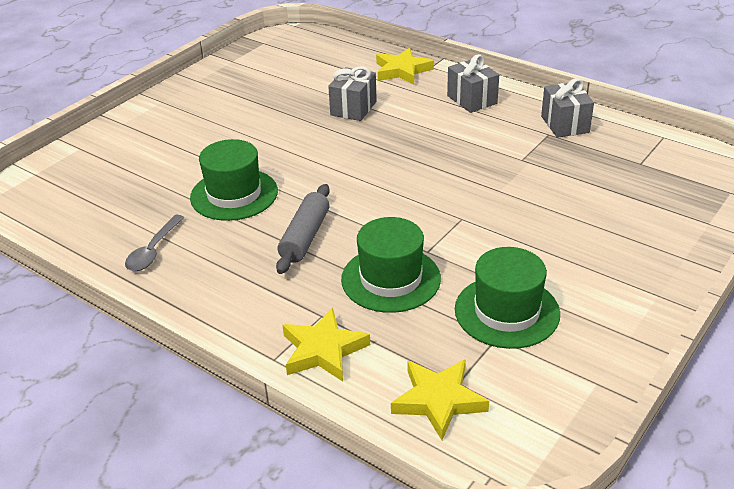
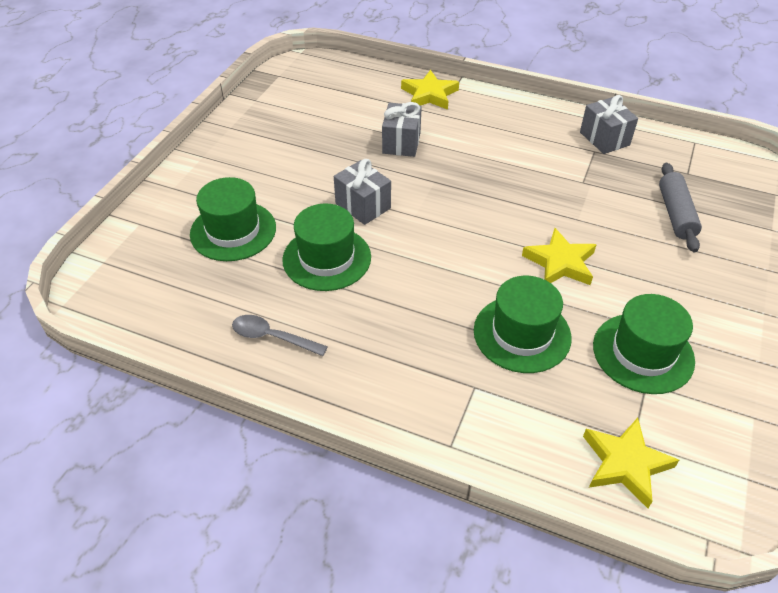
camera: 15 degrees left, 10 degrees up
grey spoon [125,215,185,271] -> grey spoon turned 105 degrees clockwise [232,315,328,356]
grey rolling pin [276,184,330,274] -> grey rolling pin moved to [659,163,702,253]
yellow star [282,308,370,381] -> yellow star moved to [522,228,597,285]
grey gift [447,54,499,113] -> grey gift moved to [334,159,391,225]
none -> green hat [190,177,276,261]

